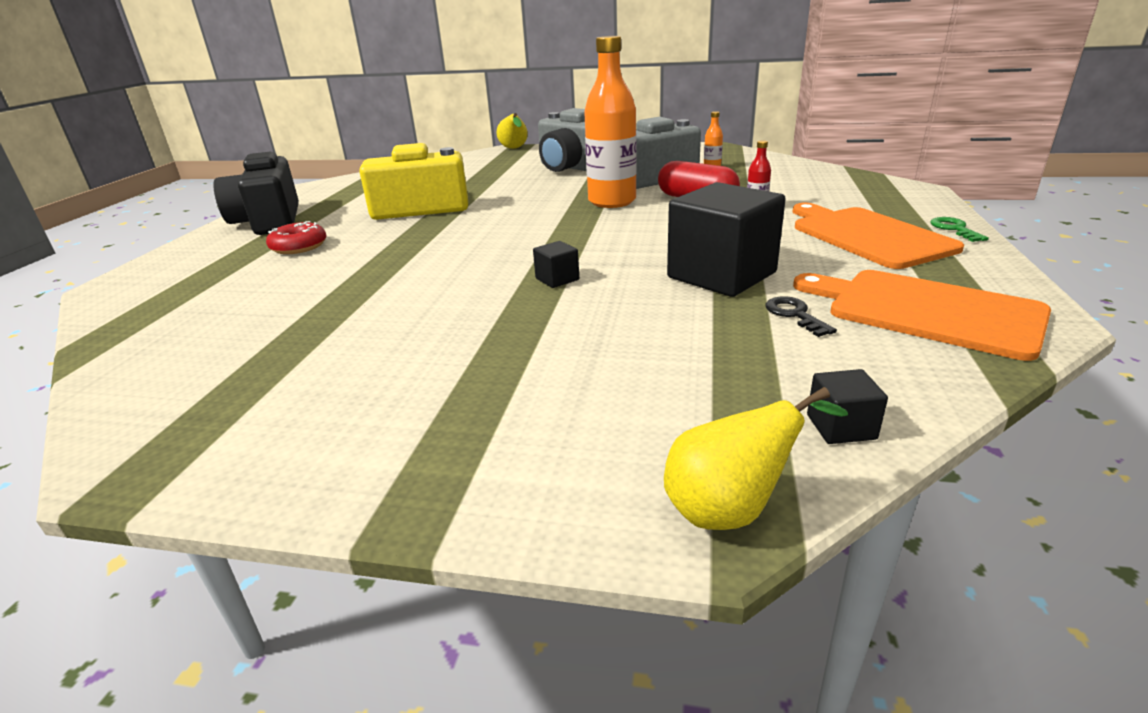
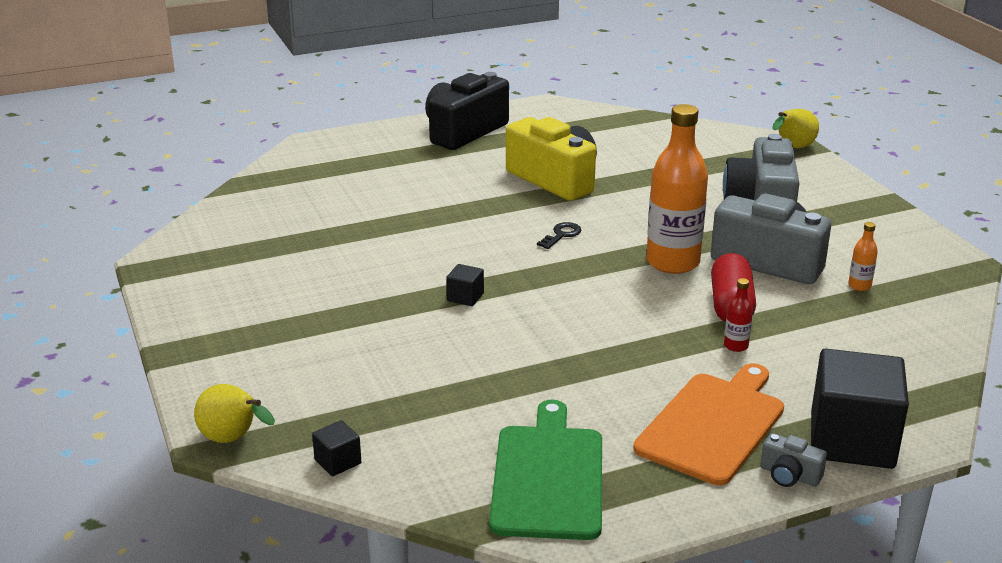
camera: 55 degrees right, 0 degrees up
red donut [266,221,326,254] -> none
black cube [667,182,786,297] -> black cube moved to [811,349,909,469]
black key [766,296,837,337] -> black key moved to [537,222,581,249]
orange cutting board [793,270,1051,361] -> green cutting board [489,400,602,540]
green key [930,217,989,242] -> grey camera [761,433,827,487]

